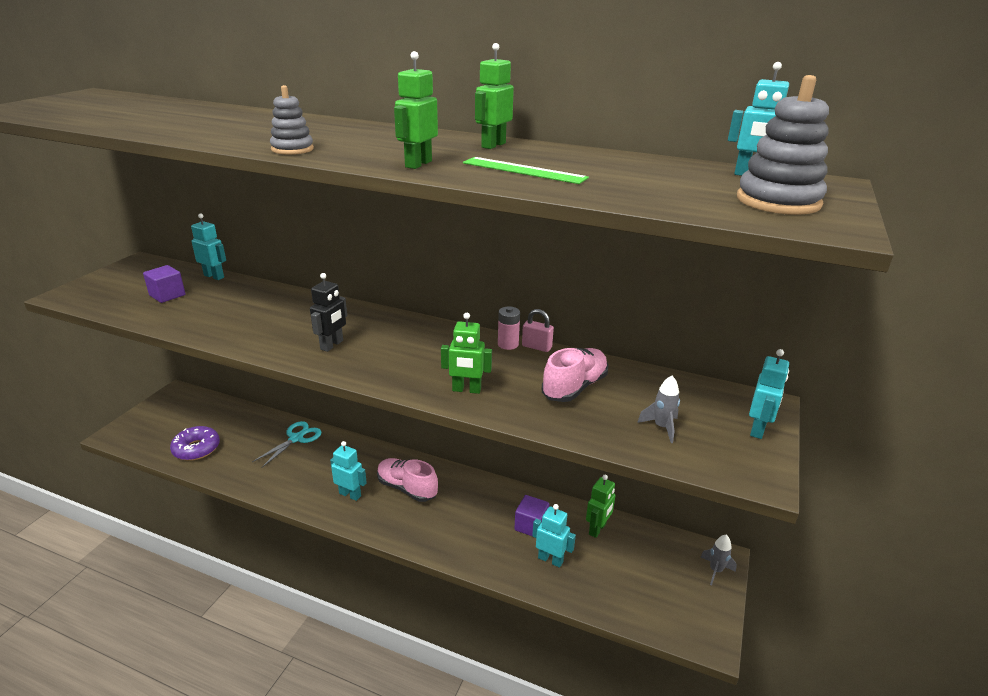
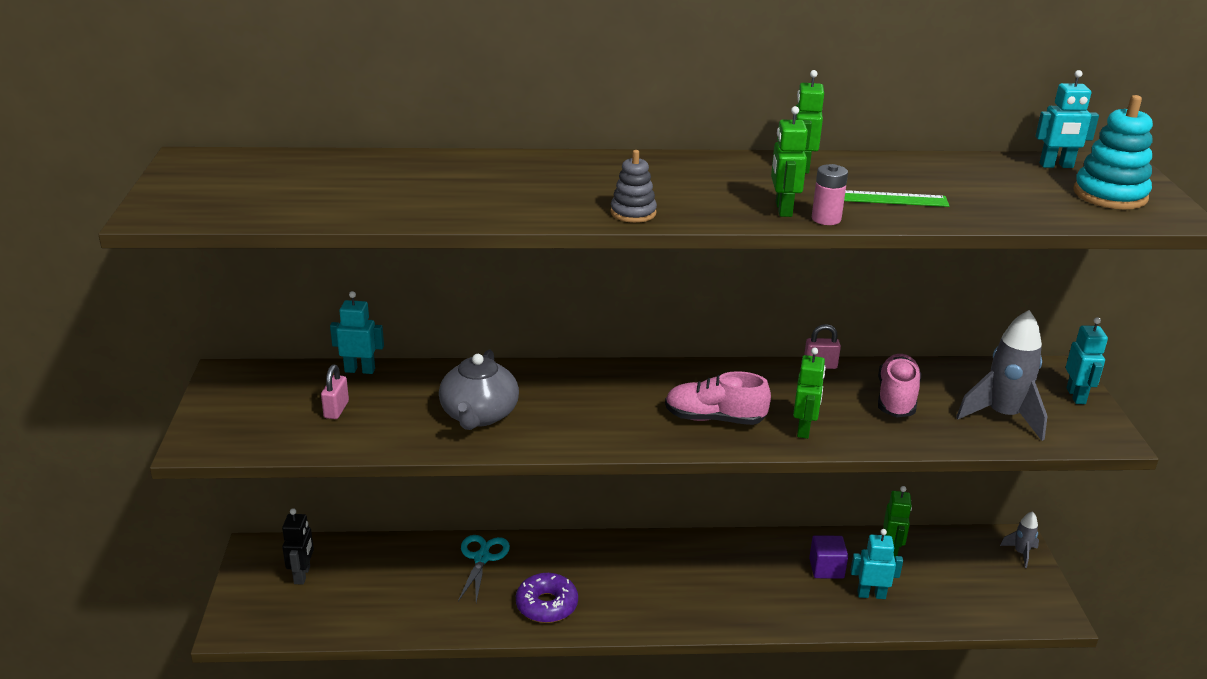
camera: 25 degrees left, 0 degrees up
purple cube [143,265,186,303] -> pink padlock [321,364,349,419]
purple donut [170,426,220,461] -> purple donut moved to [516,573,578,623]
black robot [310,273,347,352] -> black robot moved to [282,508,314,585]
turquoise robot [330,441,367,501] -> none
pink shoe [377,458,438,502] -> pink shoe moved to [665,371,771,425]
green robot [441,313,492,394] -> green robot turned 60 degrees counterclockwise [793,348,826,439]
pink battery [498,306,520,350] -> pink battery moved to [812,164,848,225]
grey rocket [637,376,680,443] -> grey rocket [956,310,1047,441], size x1.96
grey stacking toy [737,75,829,215] -> turquoise stacking toy [1074,95,1153,209]
none -> grey teapot [439,349,519,430]

